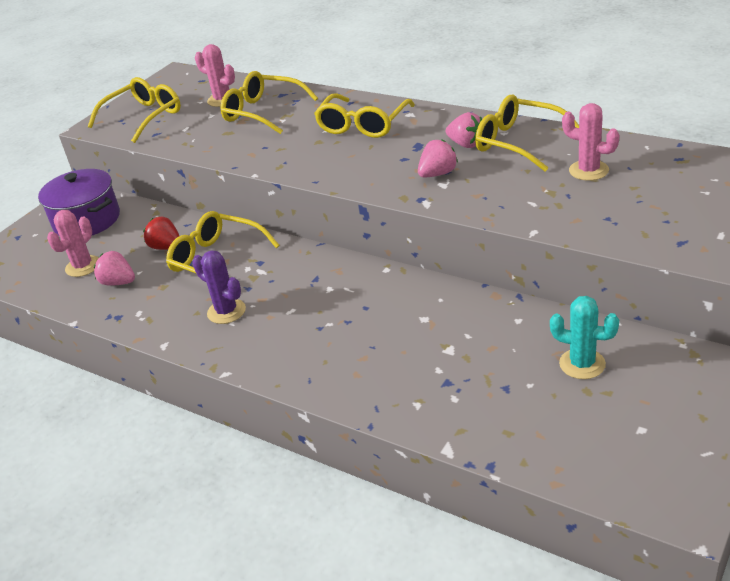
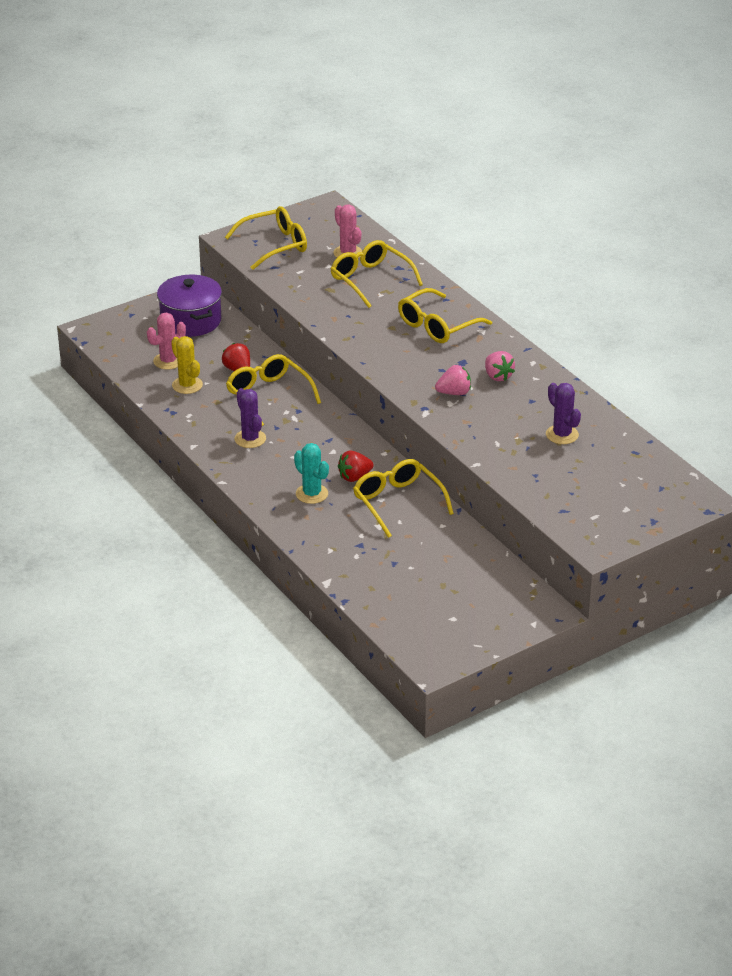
camera: 20 degrees right, 0 degrees up
pink strawberry [94,251,135,286] -> yellow cactus [171,336,203,394]
yellow glasses [475,95,579,171] -> yellow glasses moved to [353,459,454,538]
turquoise cactus [550,296,619,379] -> turquoise cactus moved to [294,443,329,504]
pink cactus [562,103,620,181] -> purple cactus [546,383,581,444]
none -> red strawberry [338,450,374,482]

